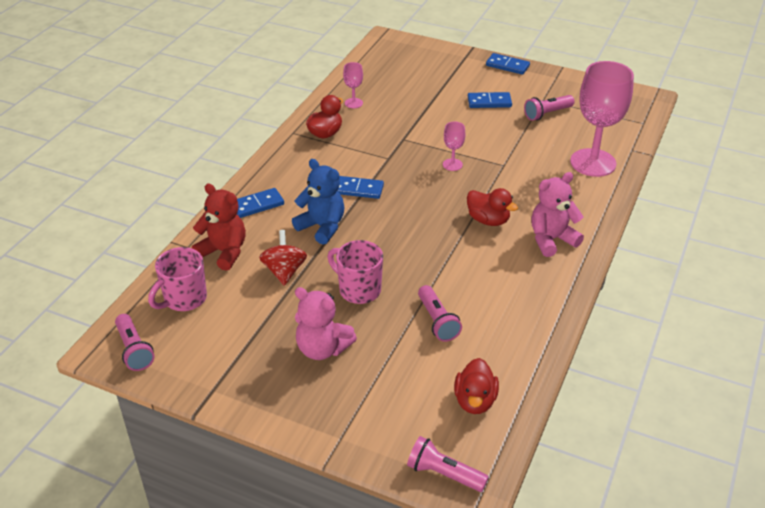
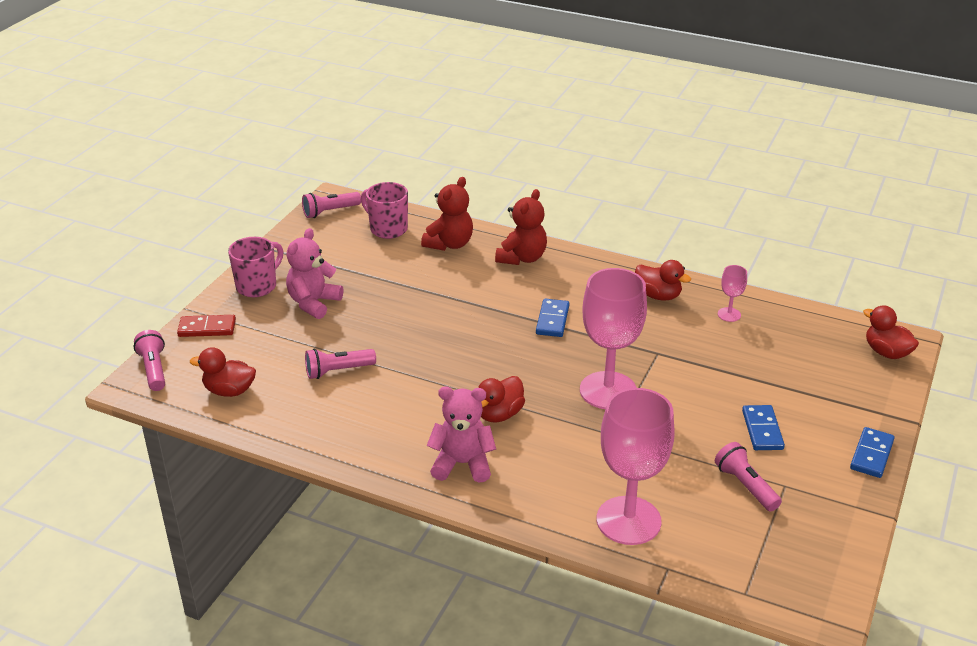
camera: 90 degrees right, 5 degrees down
blue domino [237,188,284,218] -> red teddy bear [495,189,547,265]
red spinning top [259,230,307,286] -> none
blue teddy bear [292,159,345,245] -> none
pink mug [327,240,383,304] -> pink mug moved to [228,237,283,297]
pink flashlight [407,436,489,492] -> pink flashlight turned 45 degrees counterclockwise [134,330,165,391]
pink goblet [443,122,465,171] -> pink goblet [580,268,647,409], size x2.28
pink teddy bear [531,172,584,257] -> pink teddy bear turned 60 degrees counterclockwise [427,386,496,483]
none -> red domino [177,315,236,337]
none -> red duck [863,305,919,359]

